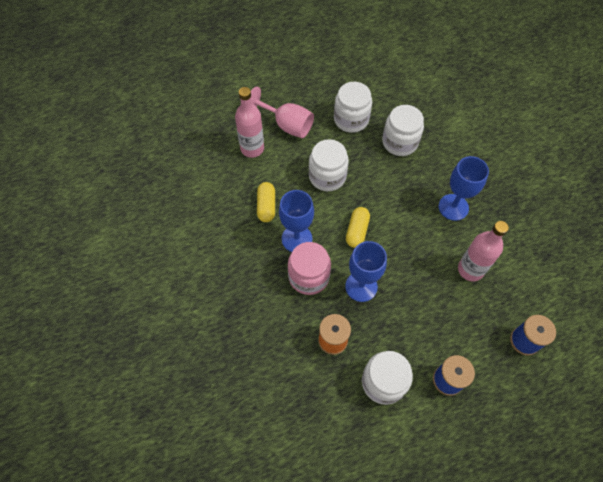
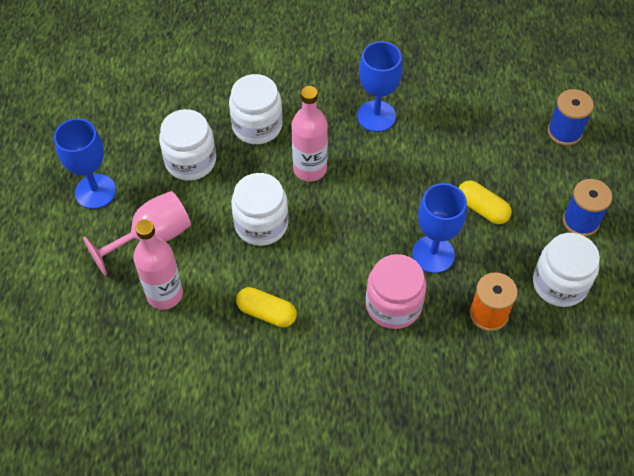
camera: 65 degrees left, 5 degrees down
blue goblet [279,190,314,252] -> blue goblet moved to [54,118,116,209]
yellow capsule [346,207,370,248] -> yellow capsule moved to [459,180,512,224]
pink bottle [458,221,509,281] -> pink bottle moved to [292,86,328,182]

